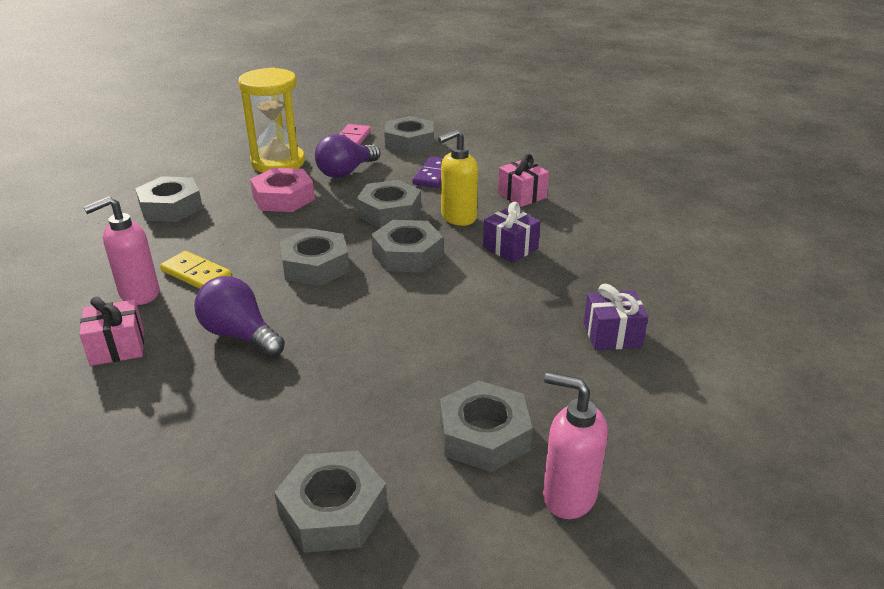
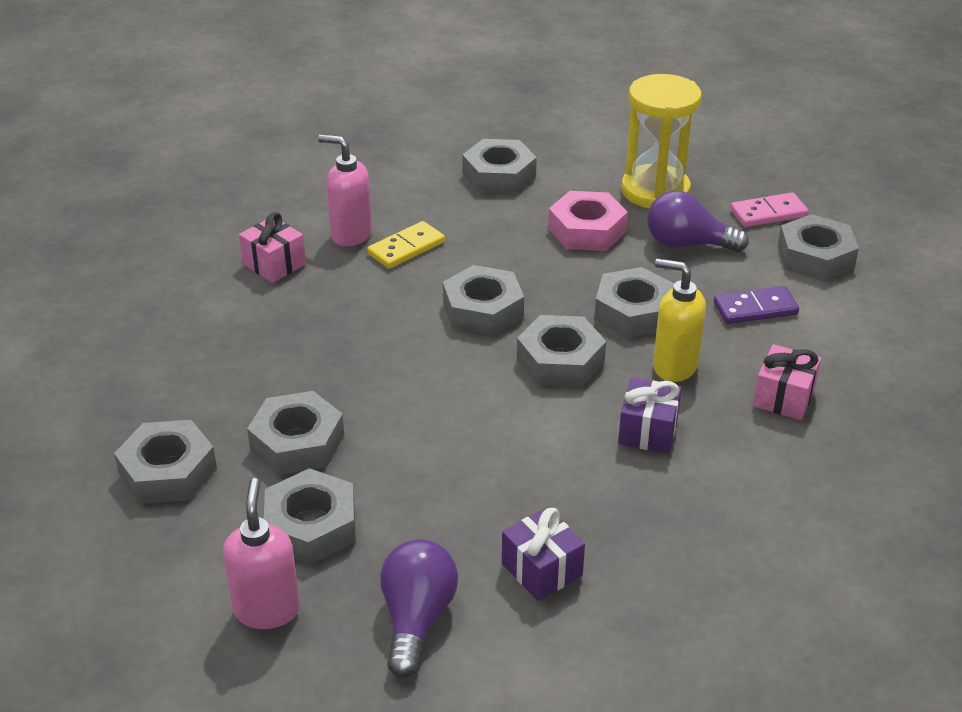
camera: 60 degrees right, 5 degrees up
yellow domino [160,251,231,289] -> yellow domino turned 45 degrees clockwise [367,221,445,269]
purple light bulb [194,276,285,358] -> purple light bulb moved to [380,539,458,678]
none -> grey nut [247,391,344,475]

